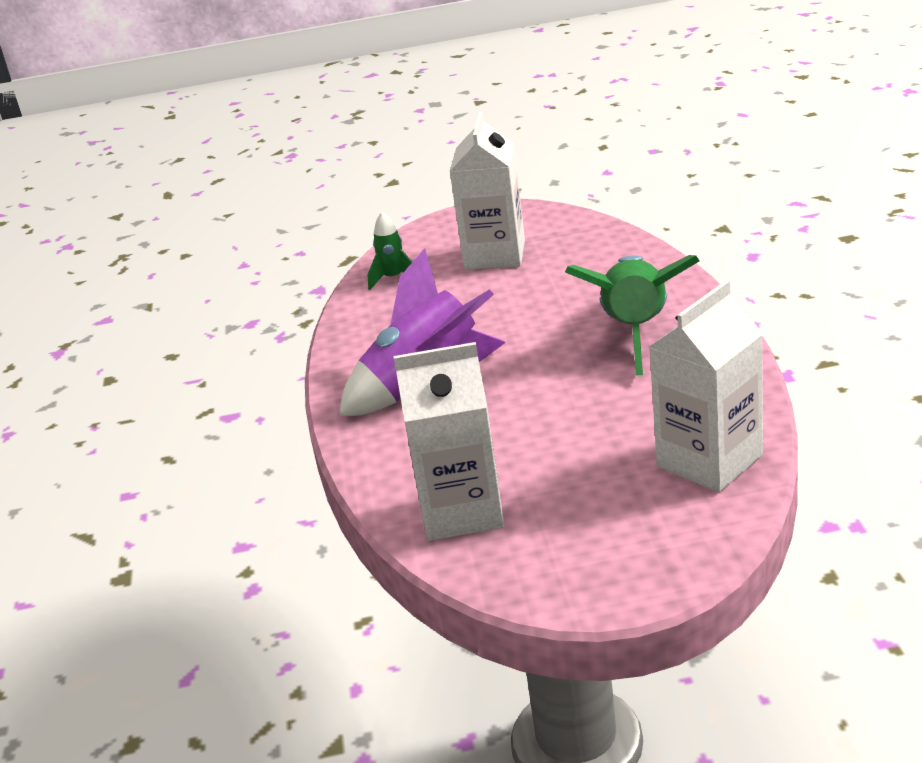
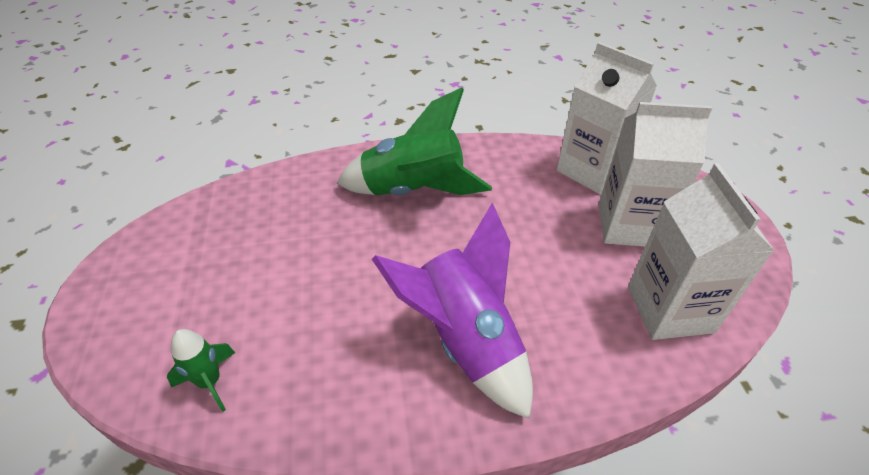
camera: 95 degrees left, 15 degrees up
white carton [449,112,525,270] -> white carton moved to [599,102,712,247]

